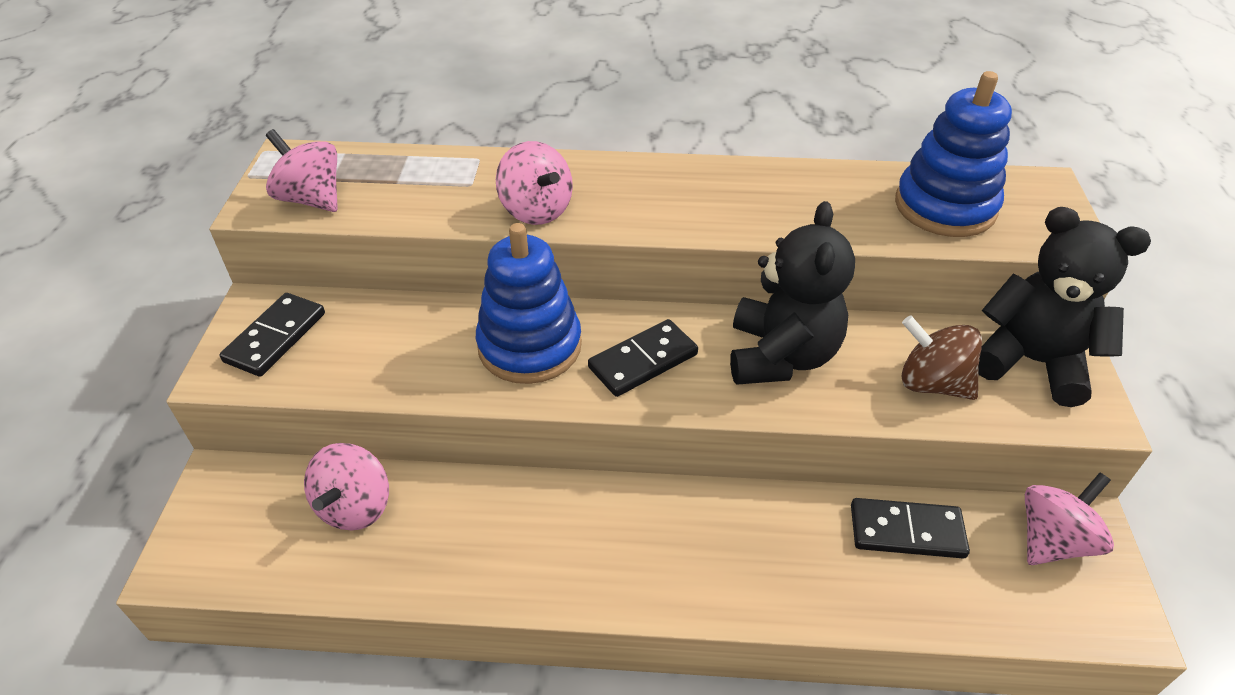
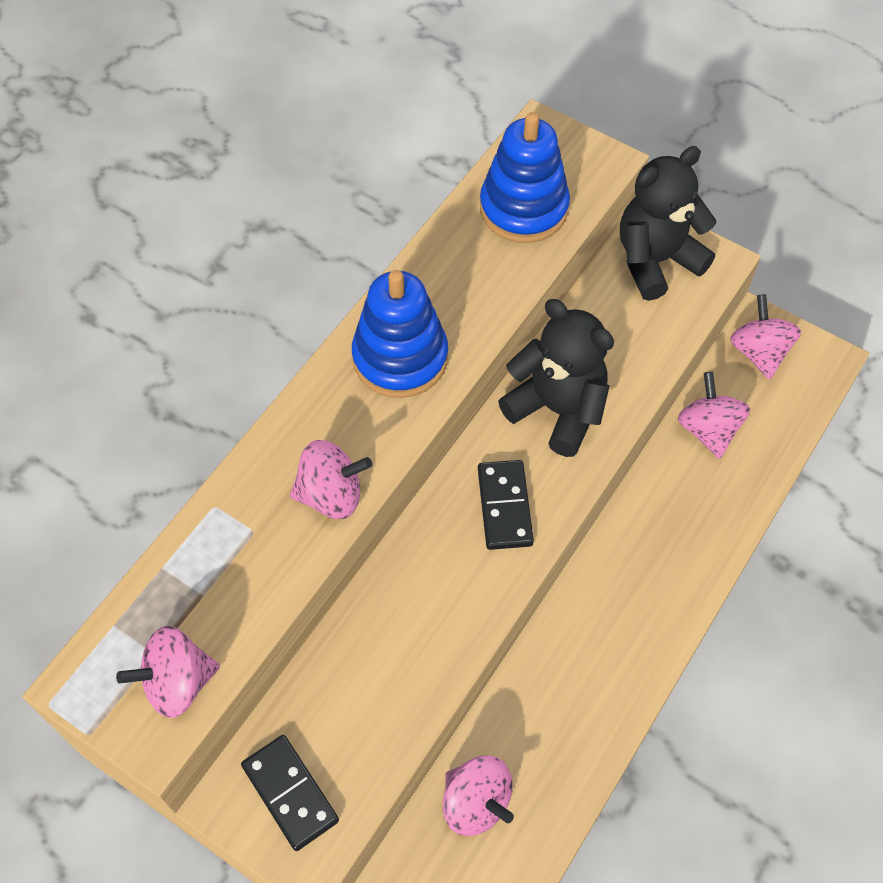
camera: 60 degrees left, 15 degrees up
blue stacking toy [476,223,582,384] -> blue stacking toy moved to [352,270,448,398]
black domino [851,498,970,559] -> pink spinning top [678,372,750,459]
brown spinning top [901,316,982,400] -> none

